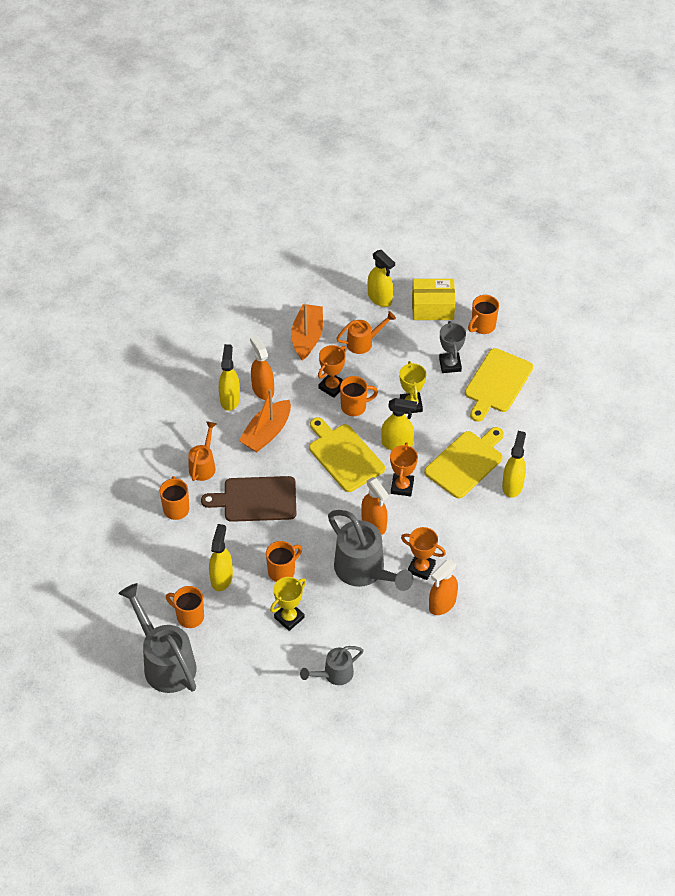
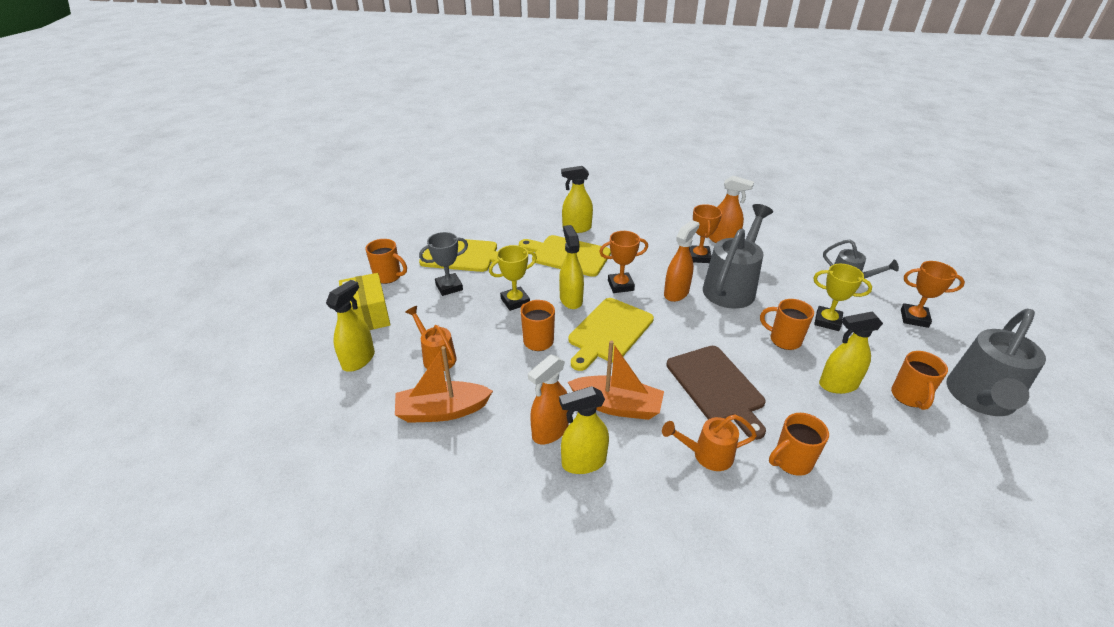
camera: 110 degrees left, 15 degrees down
orange trophy [318,345,347,398] -> orange trophy moved to [901,261,965,328]

